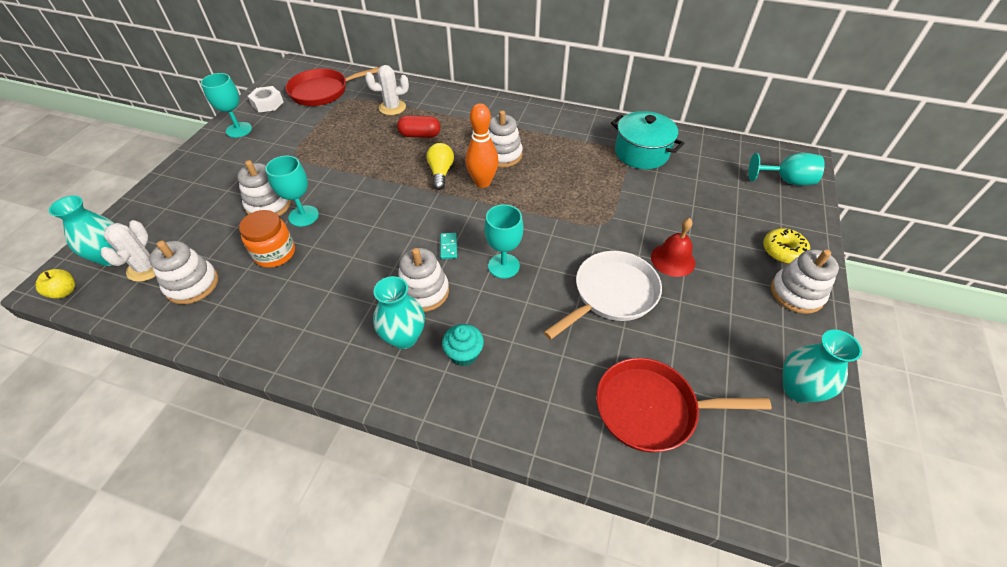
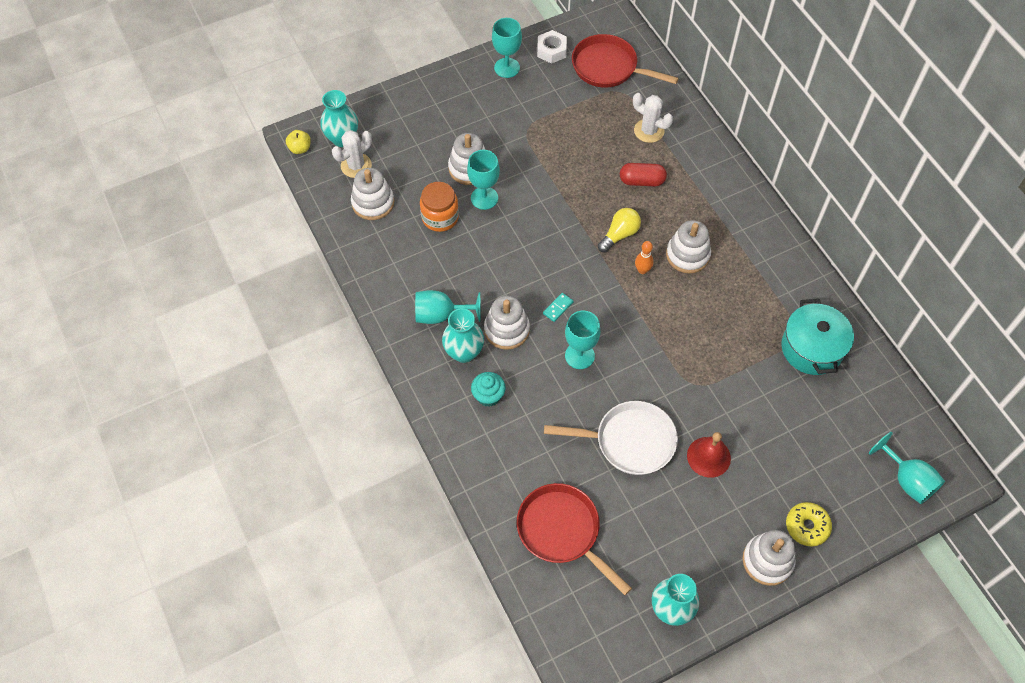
camera: 45 degrees right, 10 degrees up
red capsule [397,115,441,138] -> red capsule turned 45 degrees counterclockwise [620,163,667,186]
orange bowling pin [465,103,499,188] -> orange bowling pin [635,241,653,274], size x0.55
none -> turquoise goblet [415,290,480,324]

